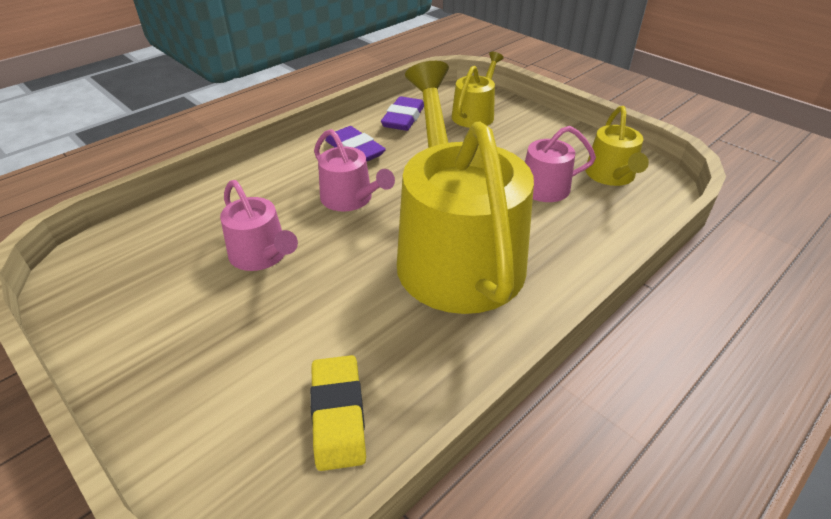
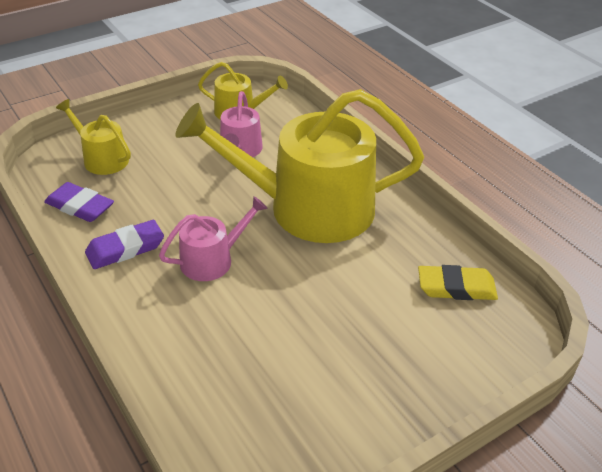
camera: 80 degrees left, 0 degrees up
pink watering can [220,180,298,271] -> none

